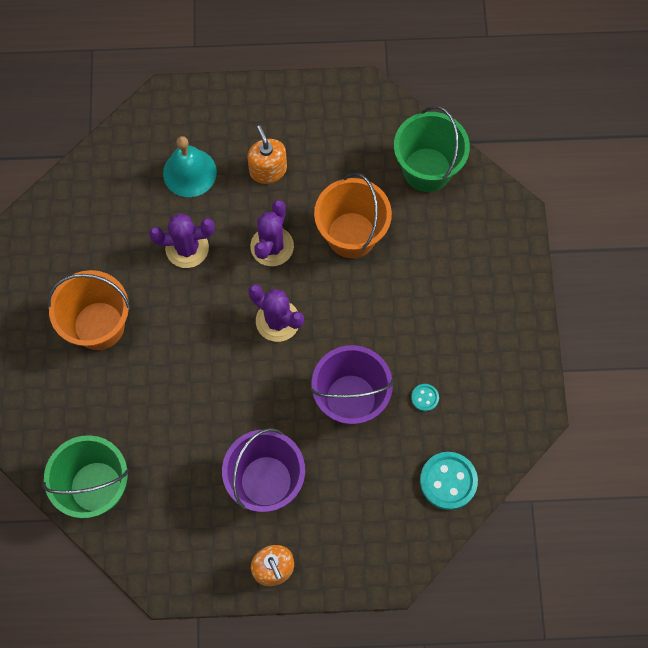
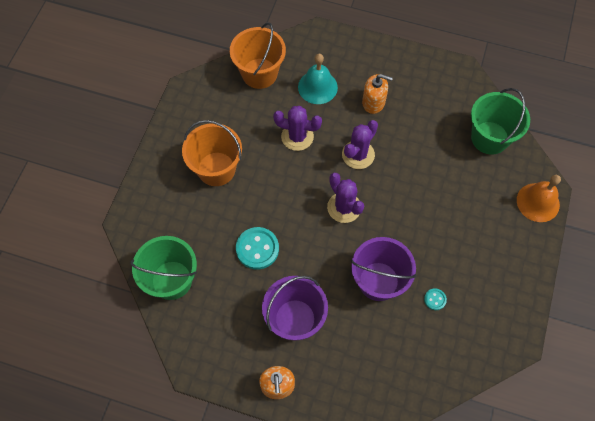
camera: 20 degrees right, 5 degrees down
orange soap dispenser [248,126,287,184] -> orange soap dispenser turned 105 degrees clockwise [362,74,393,114]
orange bucket [314,173,392,258] -> orange bucket moved to [230,22,286,89]
turquoise button [420,452,478,510] -> turquoise button moved to [236,227,279,269]
none -> orange bell [517,175,561,222]

